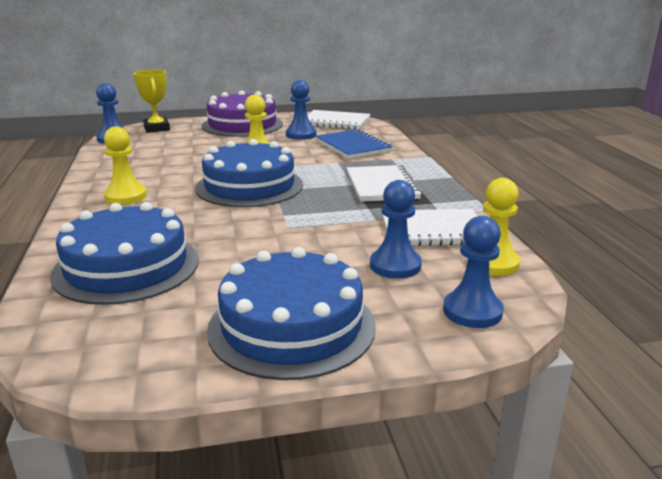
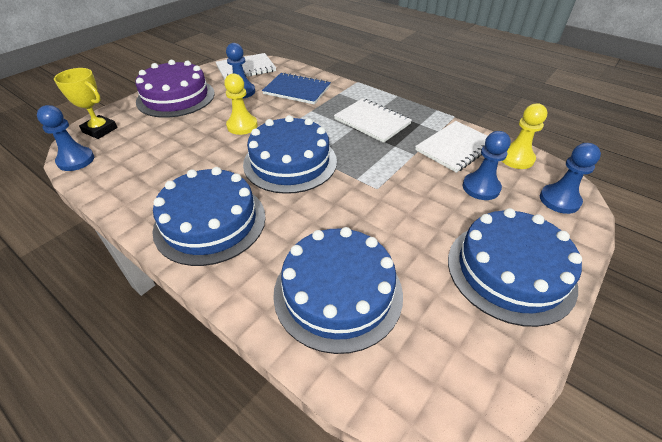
camera: 40 degrees left, 20 degrees up
yellow pawn [104,126,147,205] -> blue cake [152,167,266,266]

